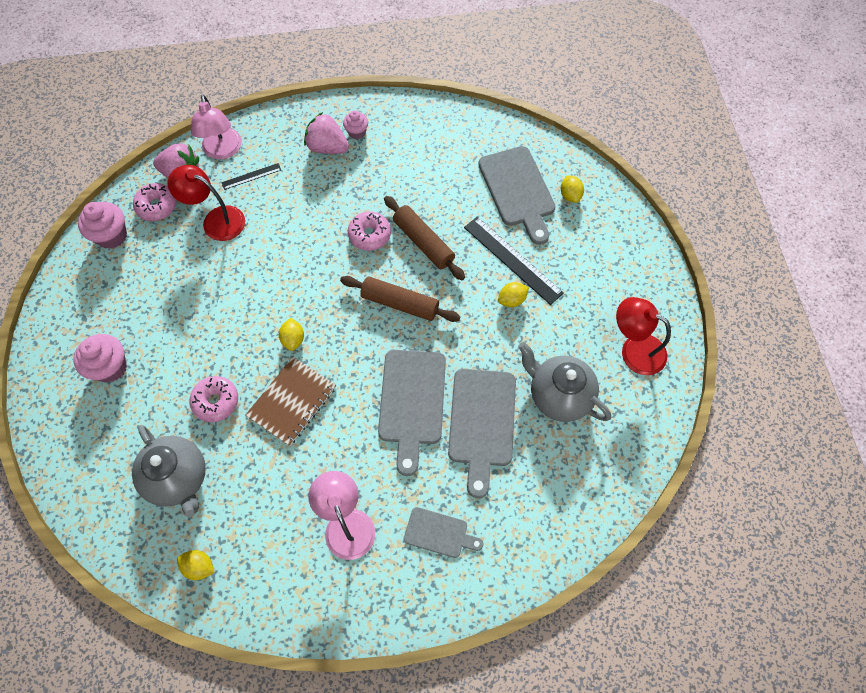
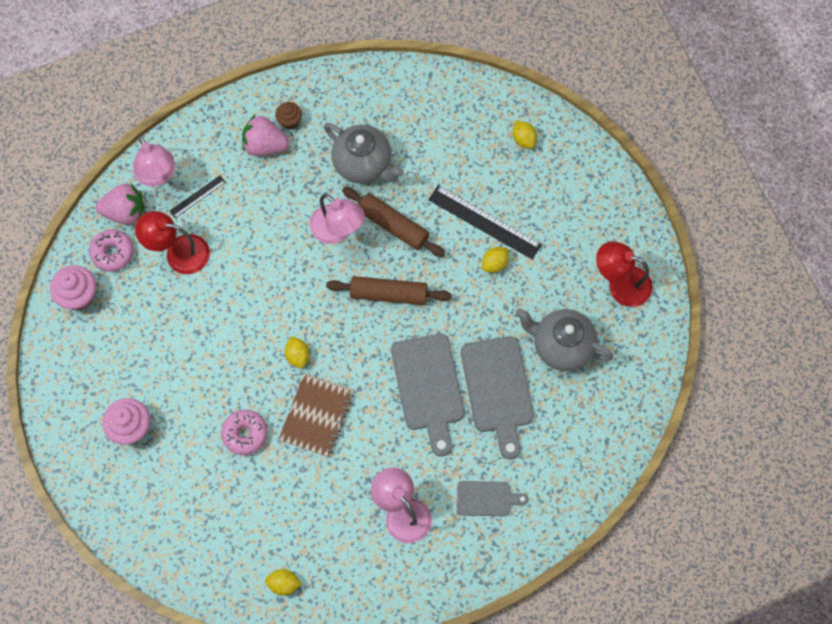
camera: 15 degrees left, 5 degrees up
grey teapot [132,425,206,517] -> grey teapot moved to [324,123,404,184]
pink cupcake [343,111,368,139] -> brown cupcake [275,102,302,129]
pink donut [348,211,391,251] -> pink lamp [310,194,365,244]
grey cutting board [478,146,556,245] -> none

